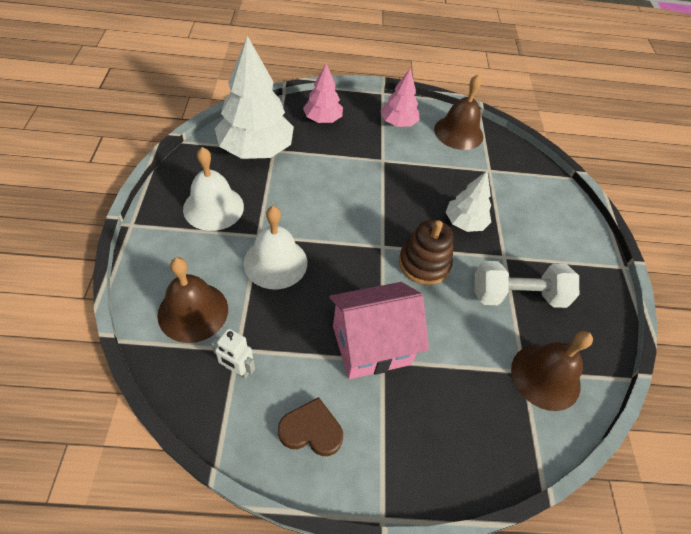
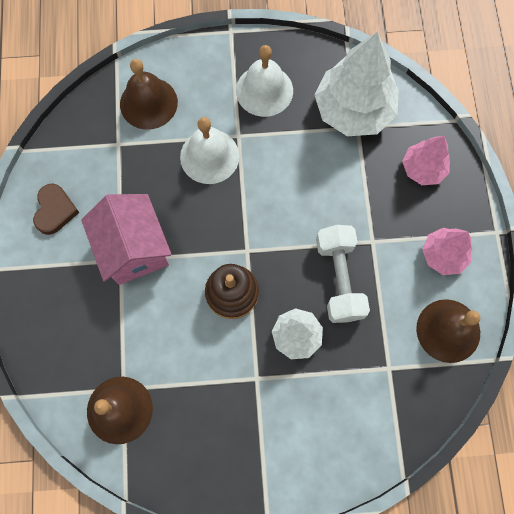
camera: 90 degrees right, 20 degrees up
white robot [211,328,255,379] -> none
white dumbbell [475,261,579,308] -> white dumbbell moved to [316,225,370,323]

